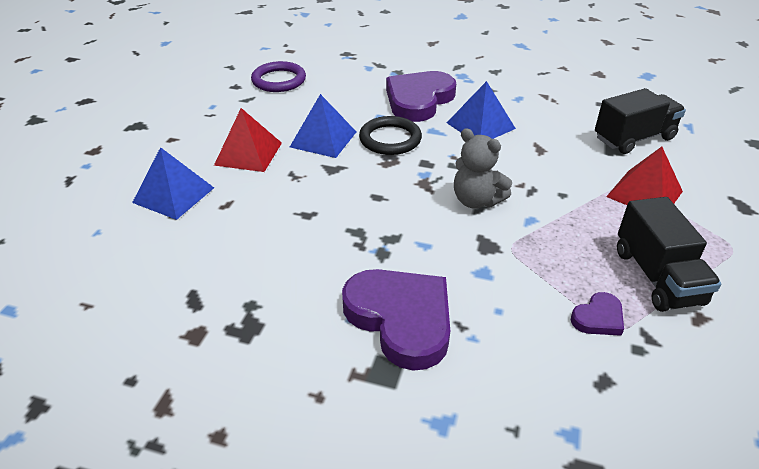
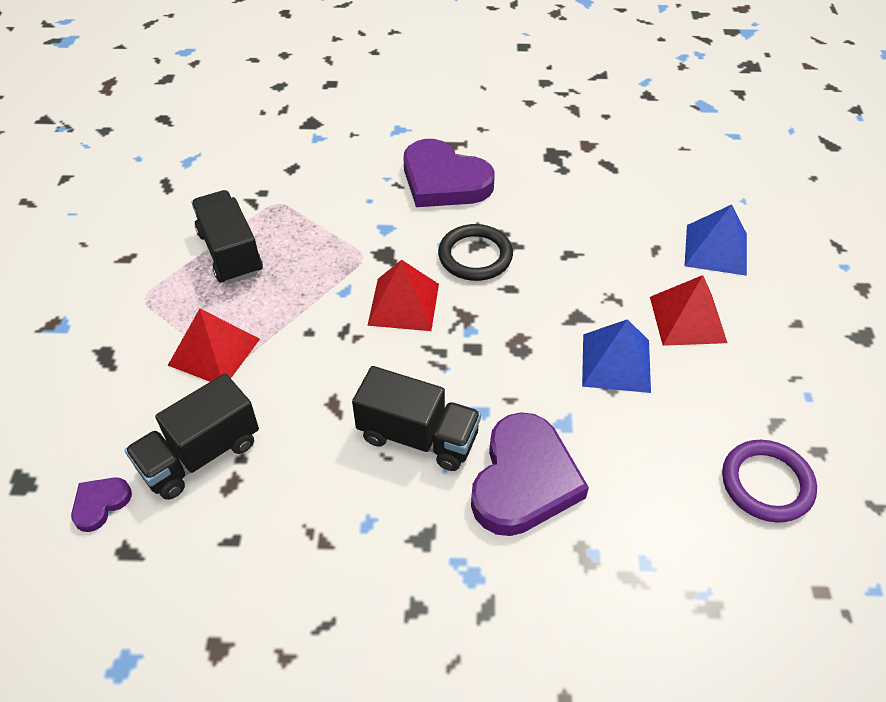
camera: 165 degrees right, 10 degrees up
black ring [359,116,422,155] -> black ring moved to [438,224,513,281]
blue pyramid [447,81,516,139] -> black truck [352,366,481,471]
grey teddy bear [454,128,512,209] -> red pyramid [367,260,439,331]
purple heart [571,292,624,336] -> purple heart moved to [71,477,132,532]

